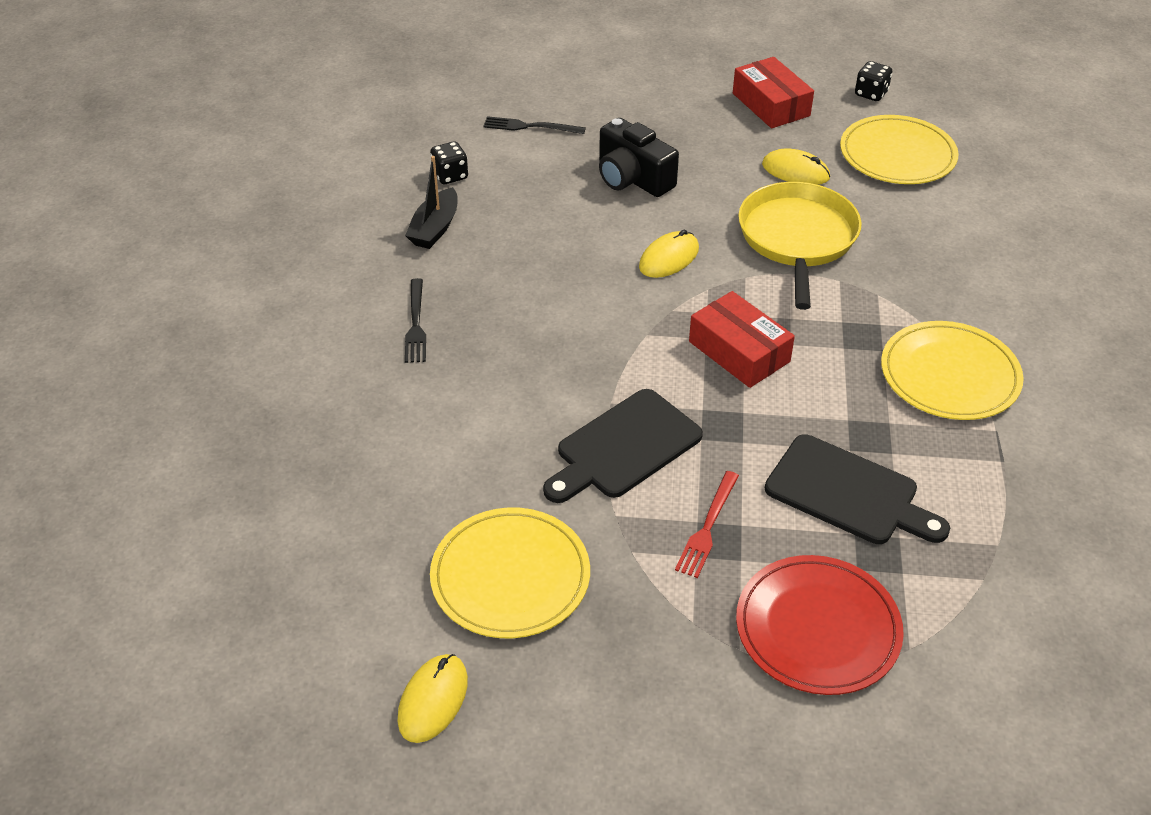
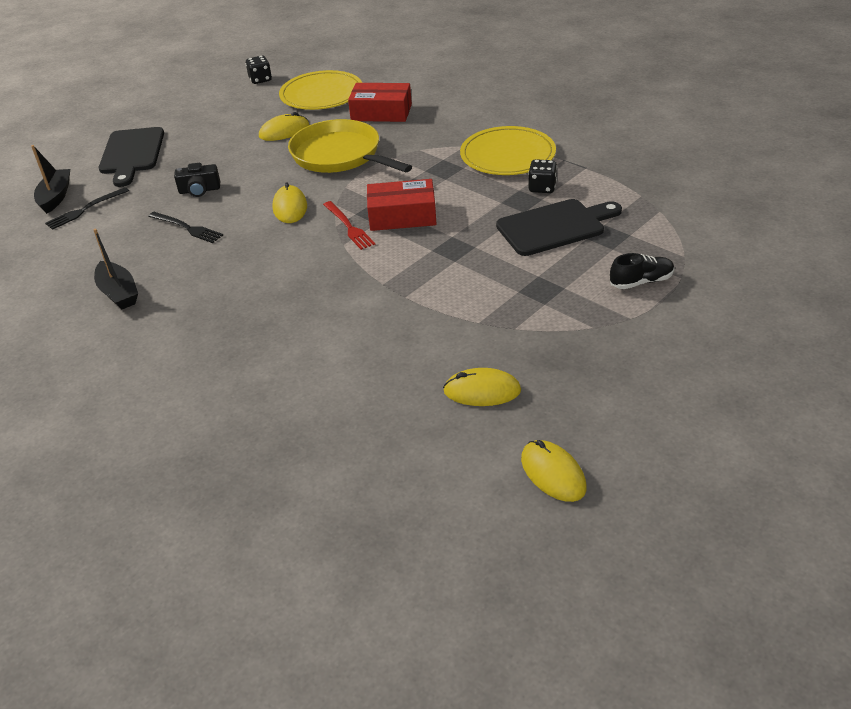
camera: 50 degrees left, 5 degrees down
black fork [405,278,426,363] -> black fork moved to [148,212,223,243]
black dice [430,141,468,184] -> black dice moved to [528,159,557,193]
yellow plate [430,508,590,638] -> yellow mouse [443,368,521,406]
black cutting board [543,389,703,503] -> black cutting board moved to [99,127,164,187]
black camera [599,118,679,197] -> black camera [174,163,220,197], size x0.61
red fork [675,471,739,578] -> red fork moved to [323,201,376,250]
red box [733,57,814,128] -> red box moved to [348,83,412,122]
red plate [736,555,904,695] -> black shoe [610,253,674,289]
none -> black boat [31,145,70,214]

